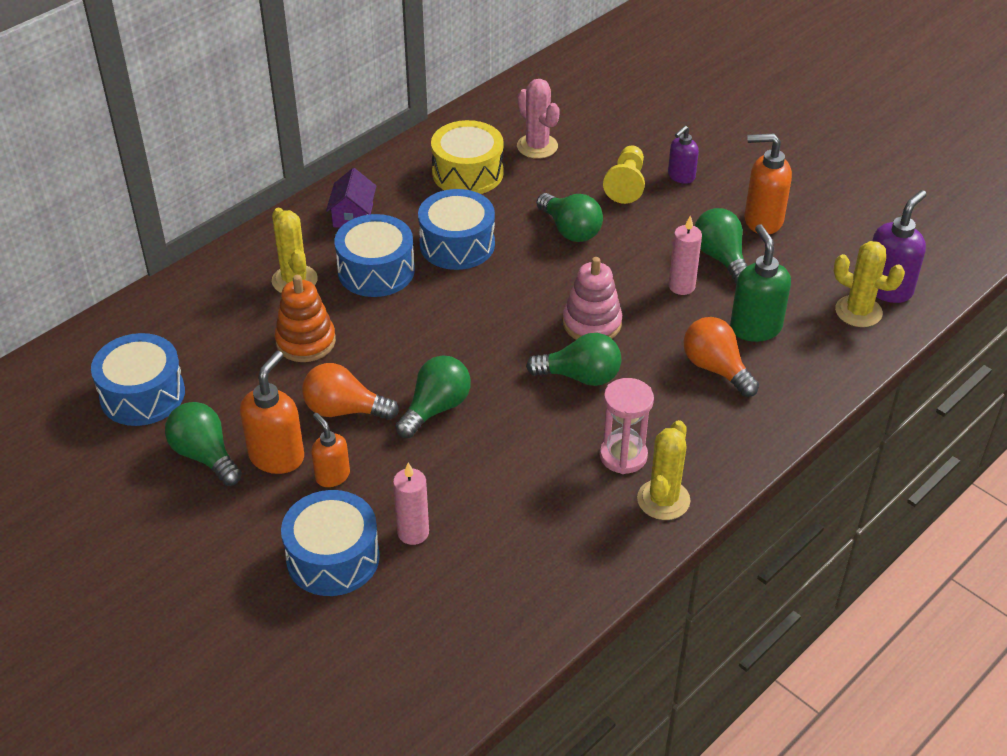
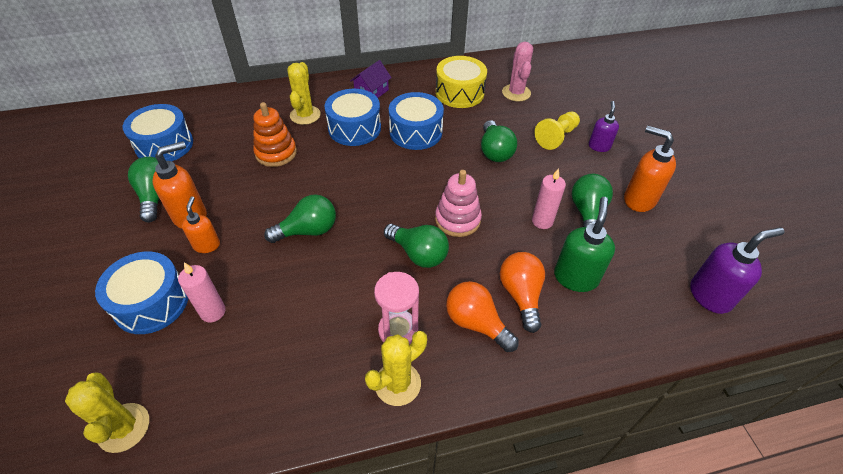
camera: 30 degrees right, 5 degrees up
orange light bulb [302,363,399,420] -> orange light bulb moved to [446,281,519,352]
purple soap dispenser [668,126,699,184] -> purple soap dispenser turned 120 degrees clockwise [589,101,619,152]
yellow cactus [834,241,905,327] -> yellow cactus moved to [65,372,149,453]

